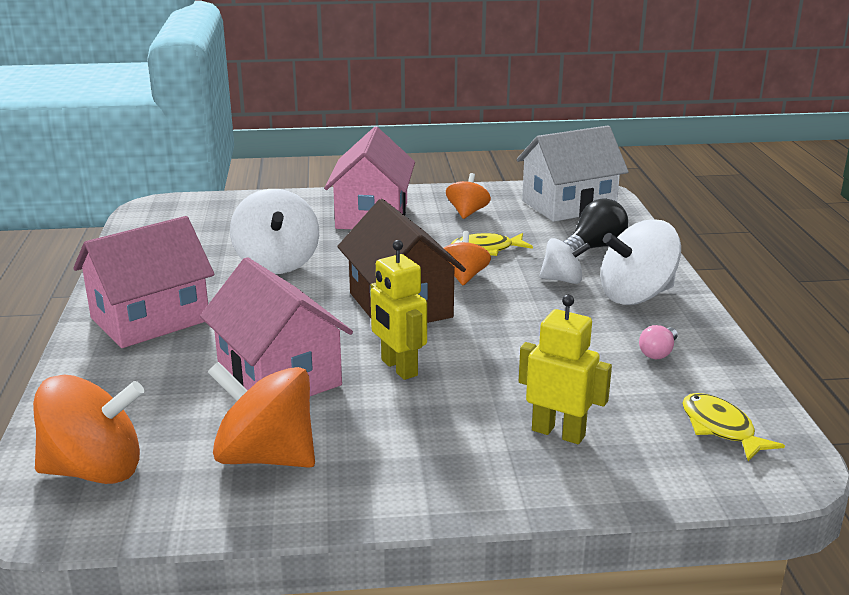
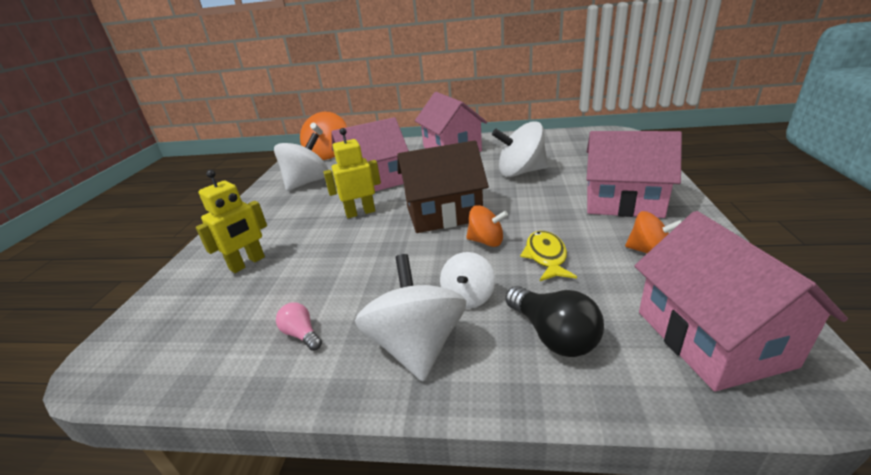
camera: 105 degrees right, 5 degrees up
orange spinning top [208,362,315,468] -> white spinning top [274,133,329,191]
white house [516,125,628,222] -> pink house [634,211,848,391]
yellow fish [682,393,785,461] -> none

